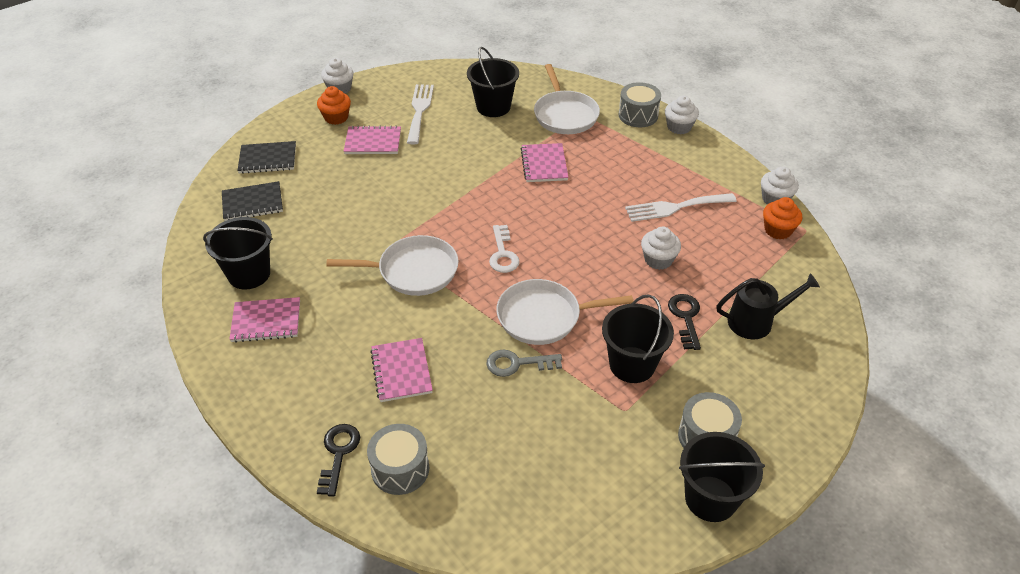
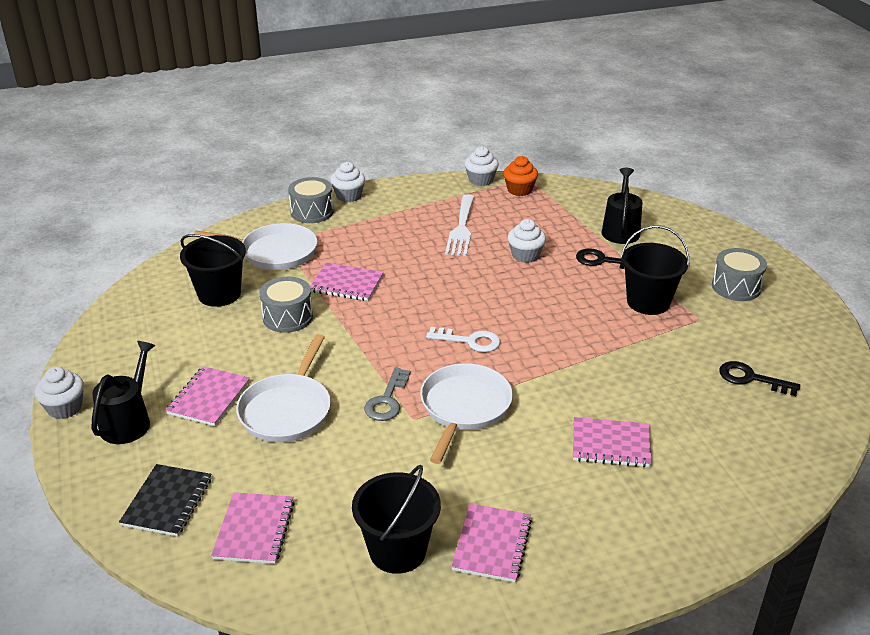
camera: 70 degrees left, 10 degrees down
black notebook [222,181,283,221] -> pink notebook [211,492,295,564]
orange cupcake [317,86,351,125] -> black watering can [91,341,156,444]
black key [317,424,360,496] -> black key moved to [719,361,800,396]
grey drum [367,424,429,495] -> grey drum moved to [259,277,313,333]
white fork [407,84,434,144] -> none
grey key [486,350,562,377] -> grey key moved to [364,367,411,421]
white pan [497,279,633,345] -> white pan moved to [236,334,331,442]
black bucket [679,432,765,522] -> none

